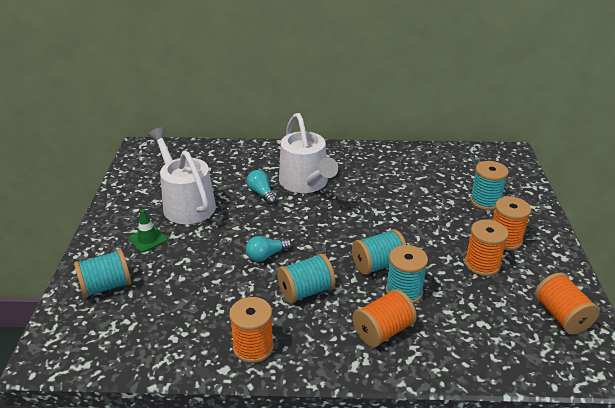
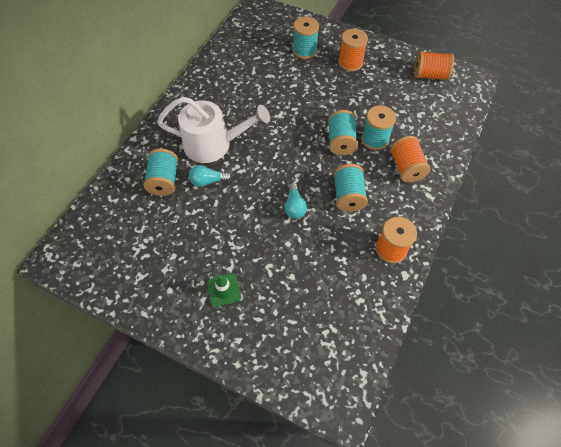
camera: 65 degrees left, 25 degrees up
turquoise spool [74,249,131,298] -> turquoise spool moved to [144,149,178,196]
white watering can [147,127,216,224] -> none
orange spool [465,219,509,276] -> none

